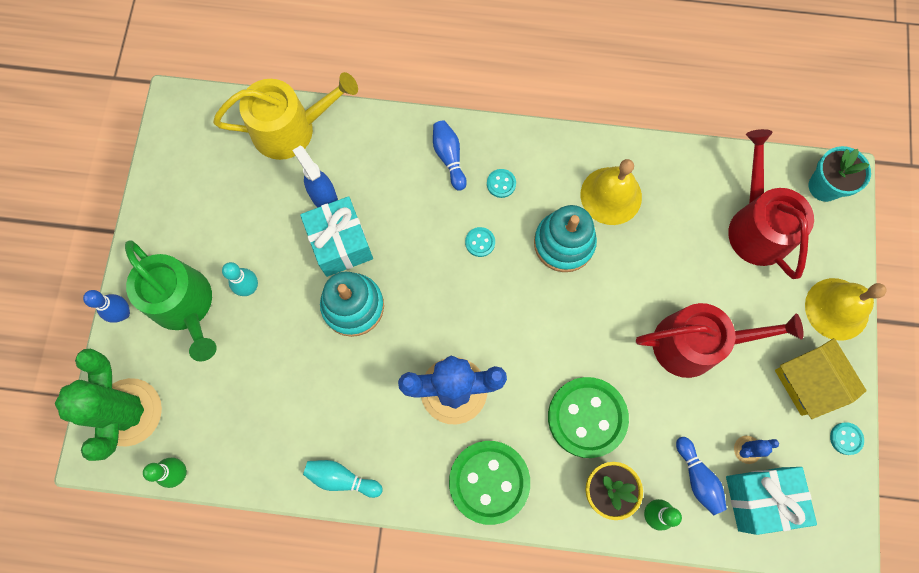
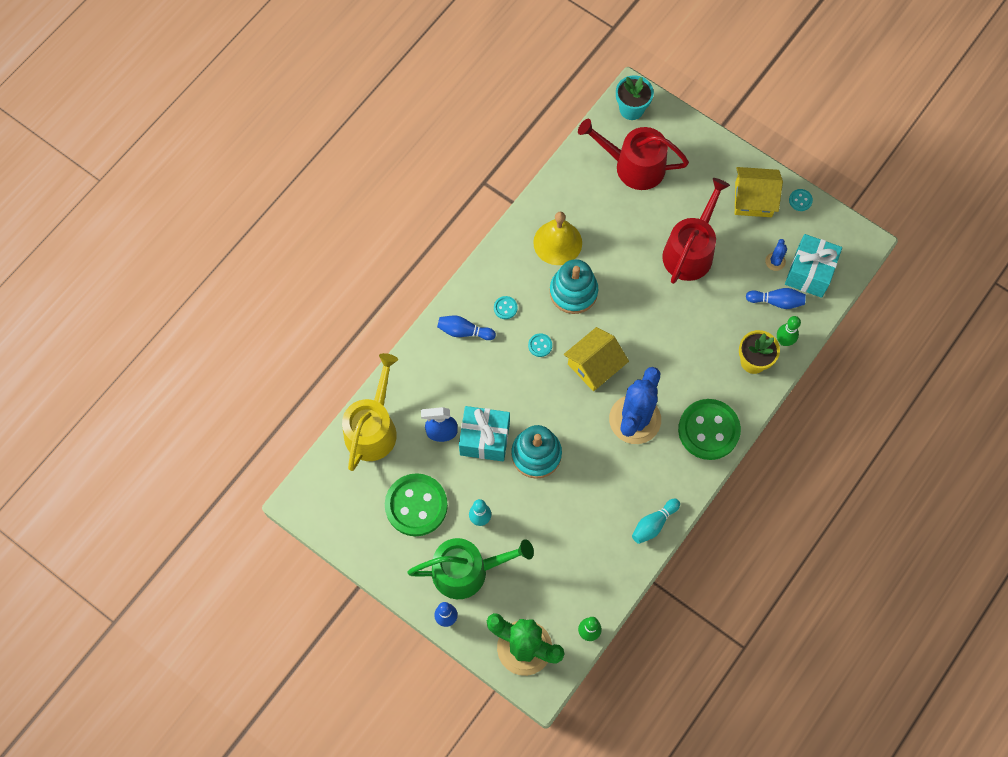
camera: 60 degrees left, 5 degrees down
green button [548,377,629,458] -> green button moved to [385,473,448,536]
yellow bell [805,278,887,341] -> none
none -> yellow house [564,327,629,391]

